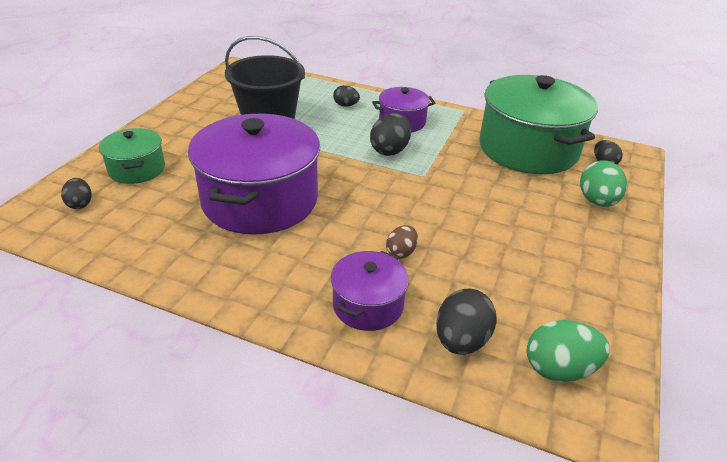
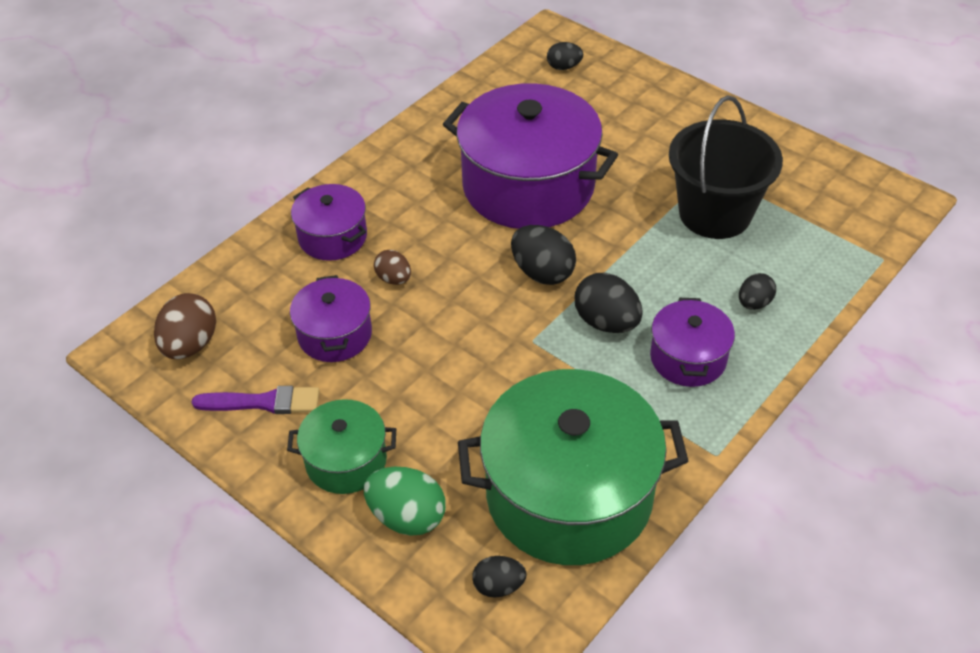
camera: 110 degrees right, 10 degrees up
green pot [99,128,165,184] -> green pot moved to [287,399,396,494]
black egg [436,289,496,355] -> black egg moved to [511,225,576,285]
green egg [527,320,610,382] -> brown egg [154,293,216,359]
none -> purple brush [191,386,320,414]
none -> purple pot [290,275,372,362]

